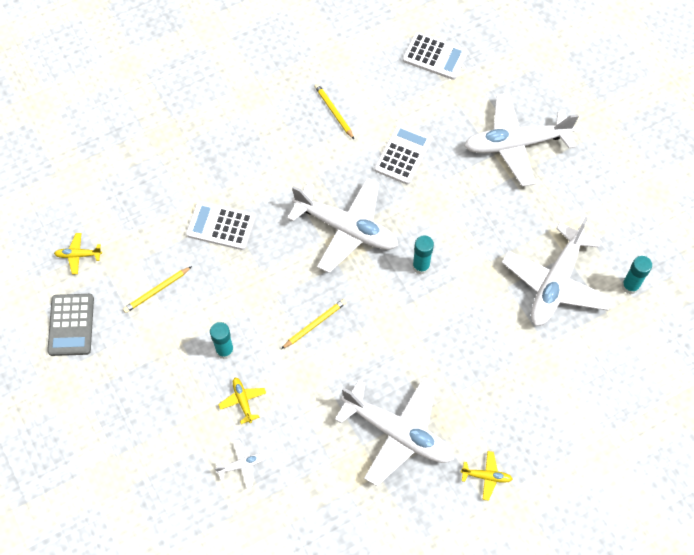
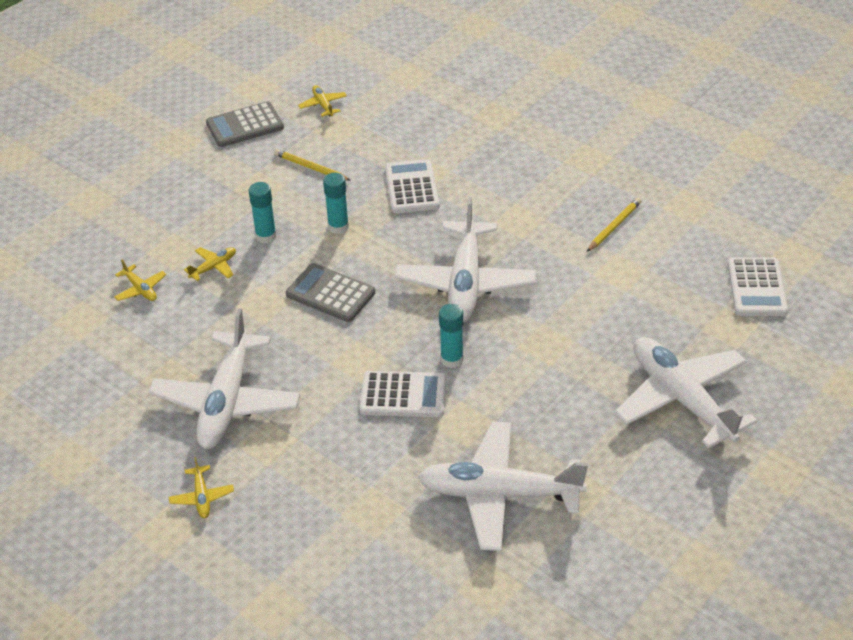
camera: 70 degrees right, 20 degrees down
white plane [215,440,266,488] -> yellow plane [114,260,166,301]
yellow pencil [281,299,347,349] -> grey calculator [286,263,375,322]
white calculator [375,124,432,185] -> white calculator moved to [360,371,446,417]
turquoise glue stick [622,256,652,295] -> turquoise glue stick moved to [323,173,349,234]

